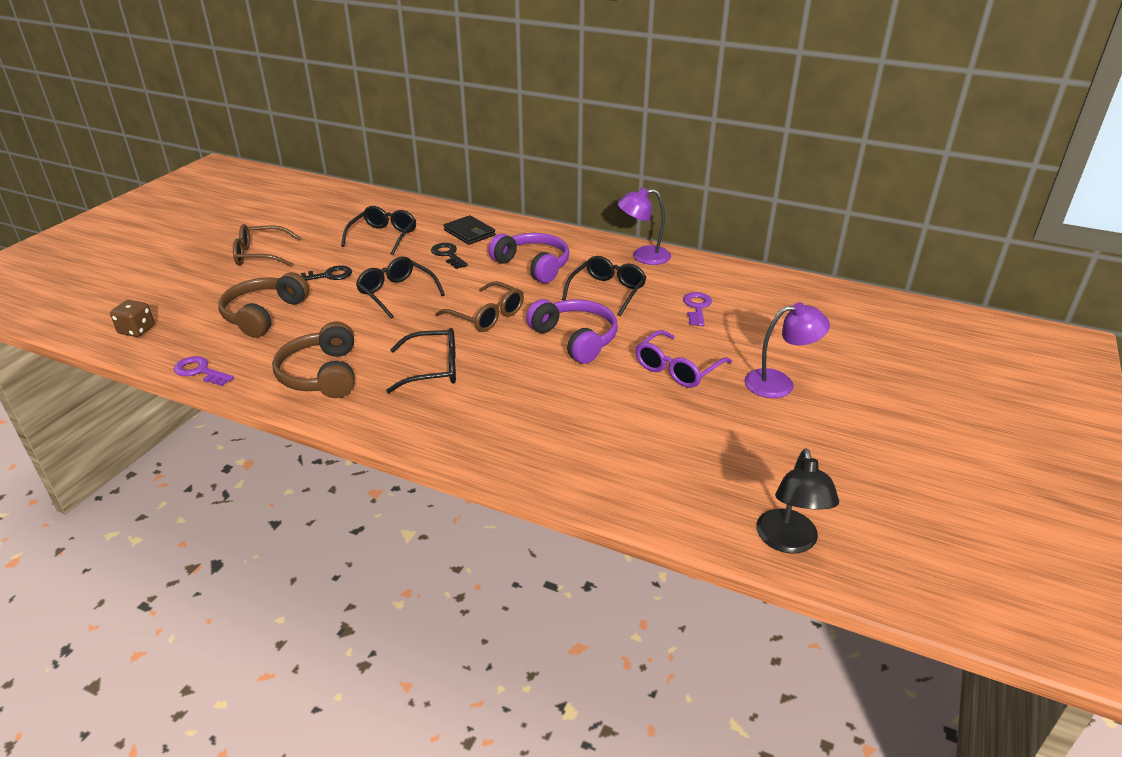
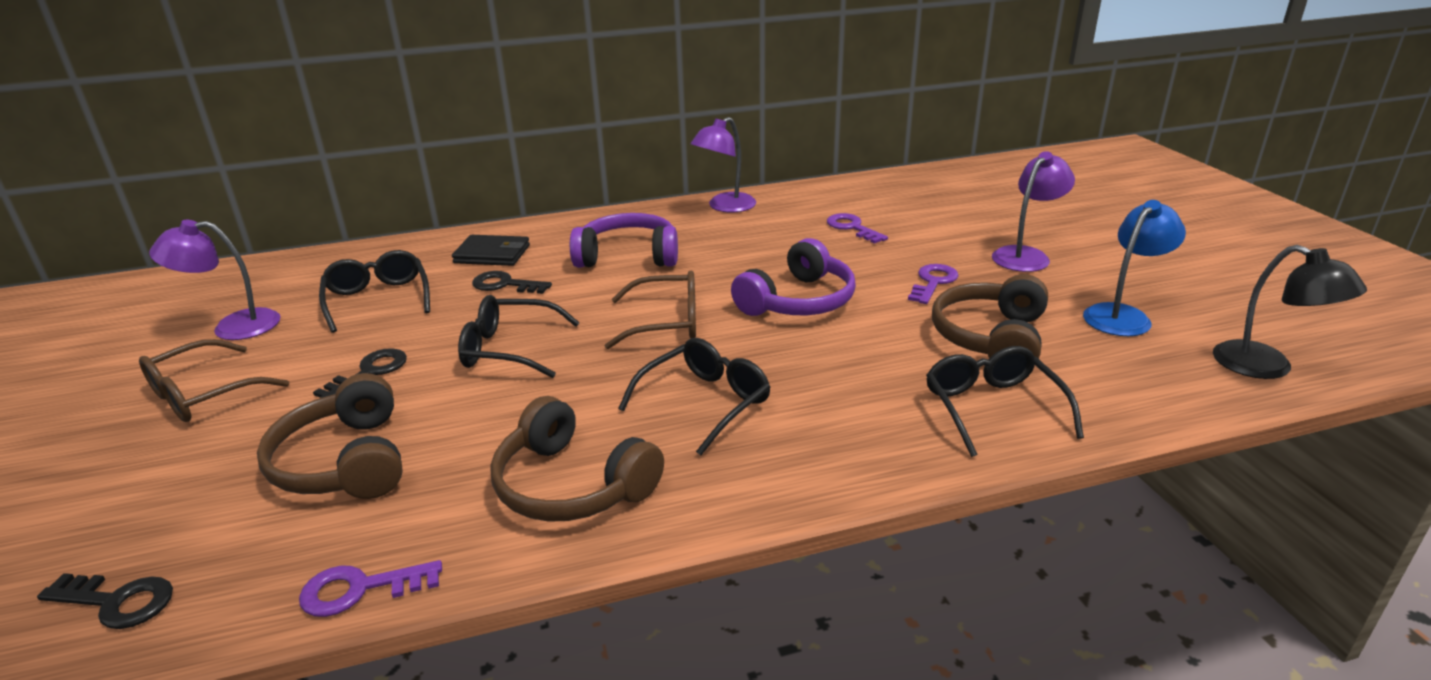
camera: 40 degrees left, 5 degrees down
brown dice [110,300,155,337] -> black key [37,573,173,629]
purple headphones [526,299,618,364] -> purple headphones turned 120 degrees clockwise [731,238,856,316]
black glasses [562,256,647,316] -> black glasses moved to [926,346,1084,457]
purple glasses [635,330,732,388] -> purple key [908,264,959,304]
none -> purple lamp [149,220,280,340]
none -> brown headphones [932,274,1048,359]
none -> blue lamp [1083,200,1186,336]

